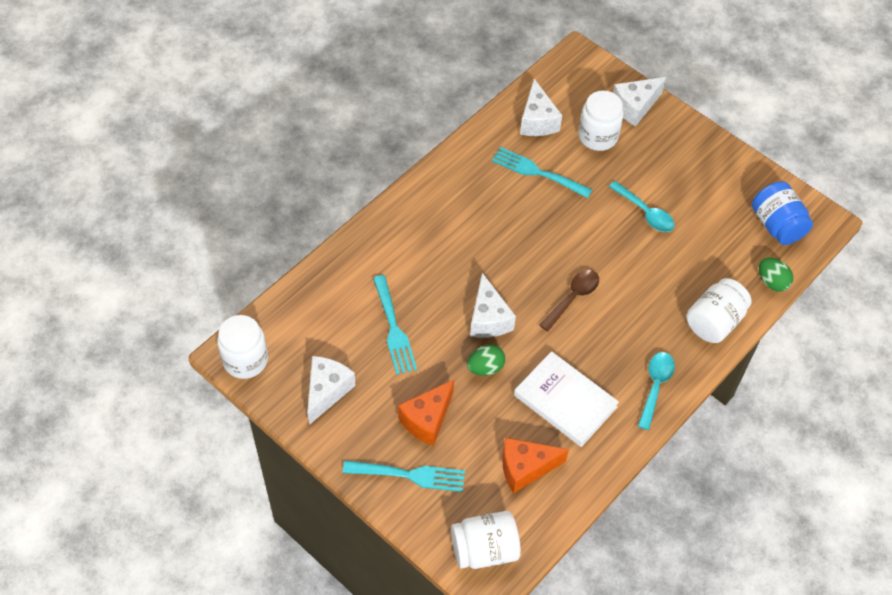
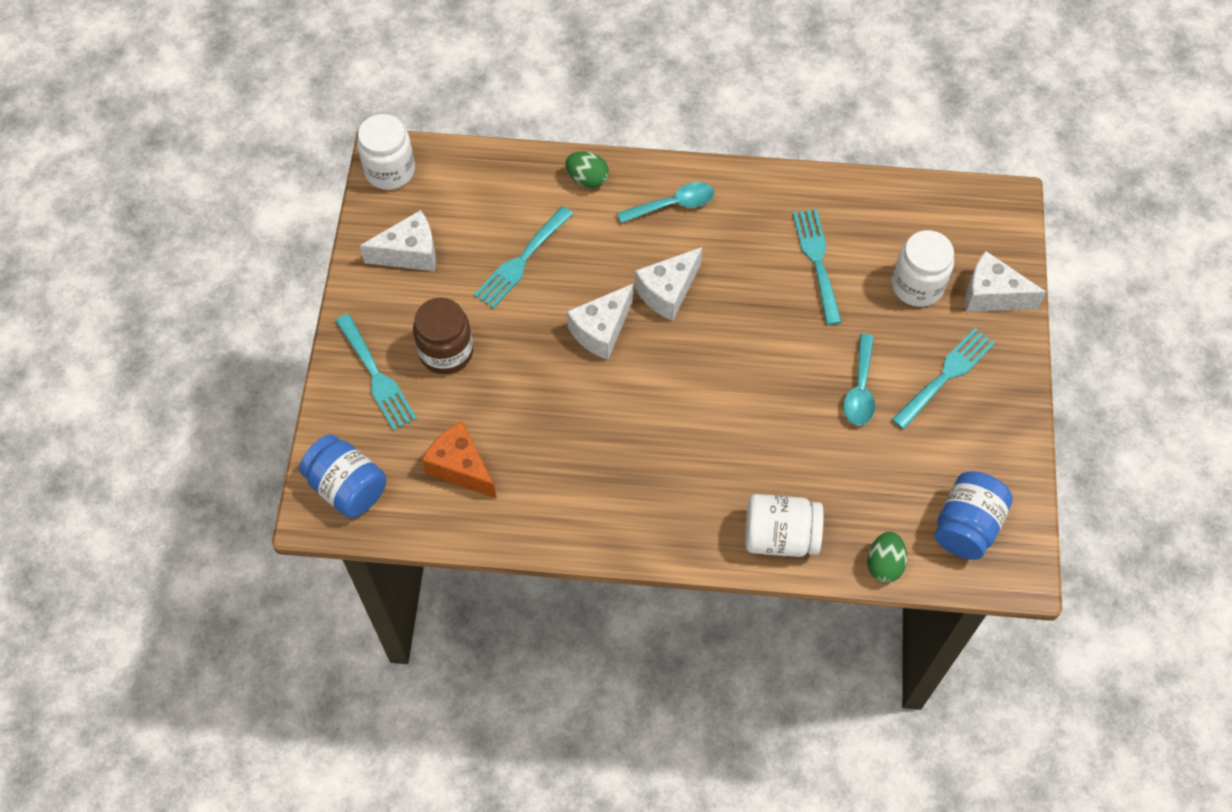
camera: 55 degrees right, 5 degrees up
orange cheese [398,380,454,446] -> brown jar [413,298,473,374]
white jar [451,511,521,569] -> blue jar [299,435,386,518]
green egg [467,345,505,376] -> green egg moved to [565,151,609,188]
white book [514,351,619,447] -> none
white cheese [520,79,562,136] -> white cheese moved to [635,247,702,321]
brown spoon [540,270,599,331] -> none
turquoise spoon [638,352,675,430] -> turquoise spoon moved to [617,182,714,223]
none -> turquoise fork [892,328,995,429]

